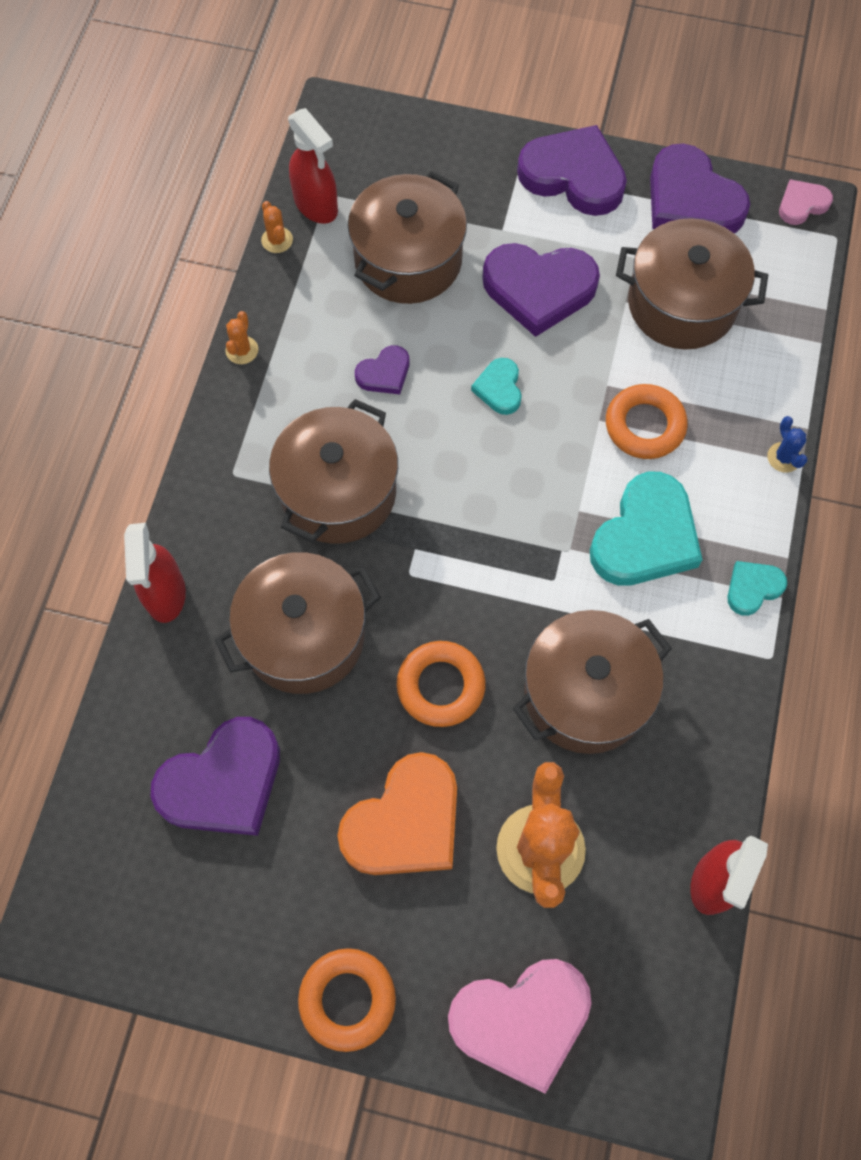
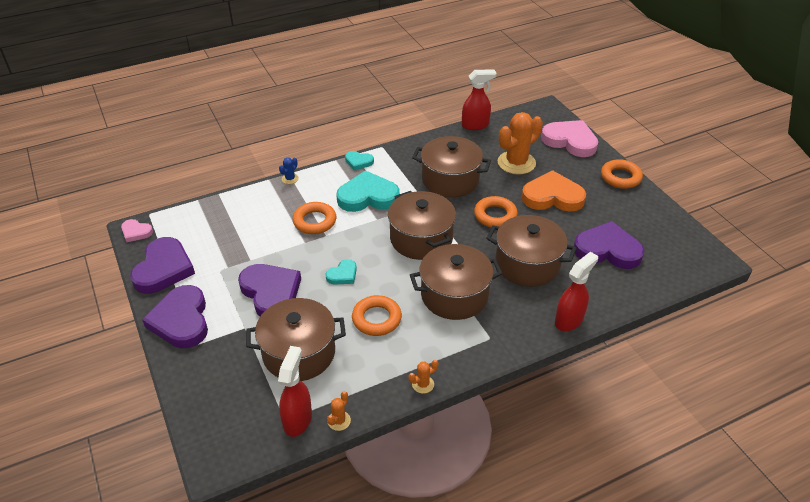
camera: 130 degrees left, 25 degrees down
purple heart [355,345,409,394] -> orange ring [352,295,402,336]
brown pot [616,218,768,349] -> brown pot moved to [388,191,456,260]

